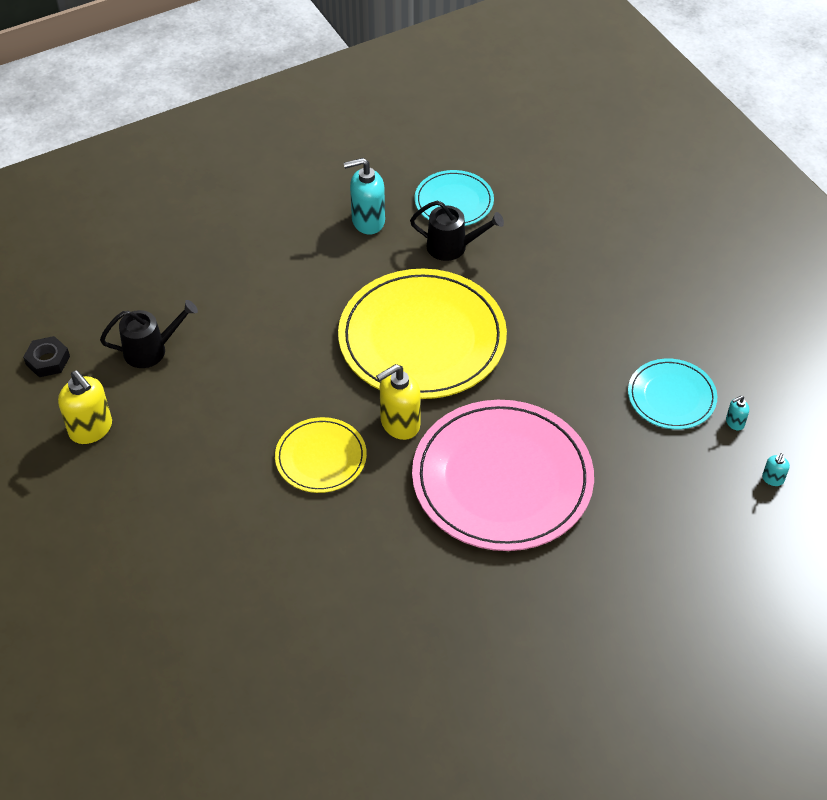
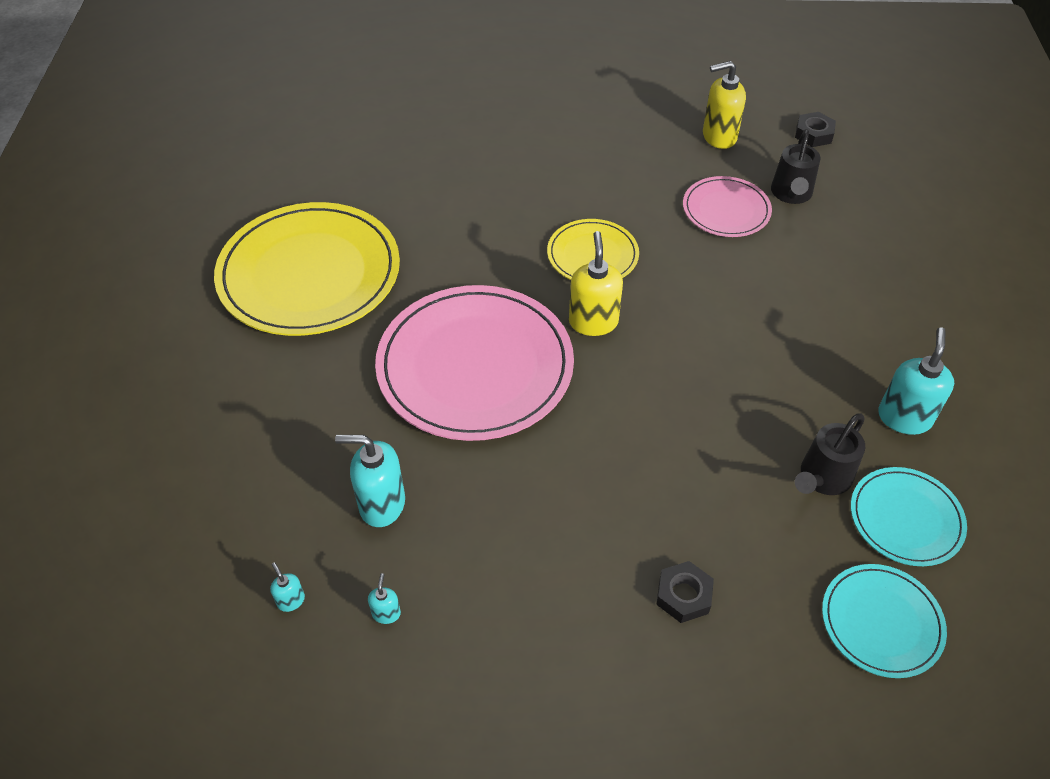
camera: 120 degrees right, 0 degrees up
yellow plate [338,269,507,399] -> yellow plate moved to [214,202,400,336]
turquoise plate [628,359,717,429] -> turquoise plate moved to [822,564,947,678]
none -> turquoise soap dispenser [335,435,405,527]
none -> black nut [656,561,714,623]
none -> pink plate [683,176,772,237]

